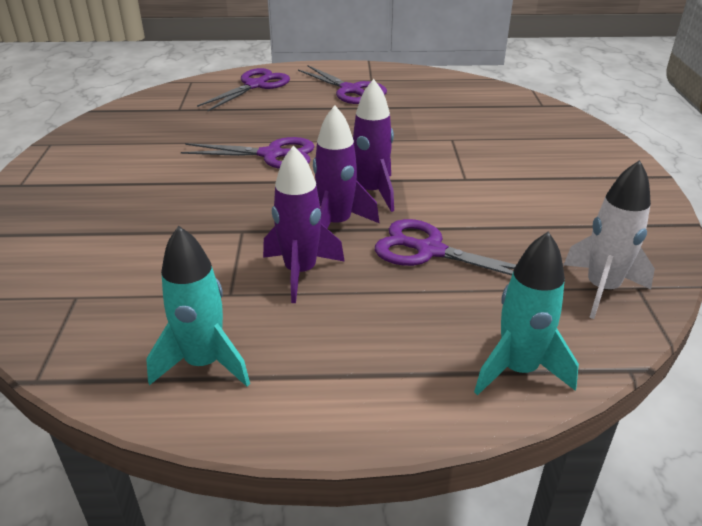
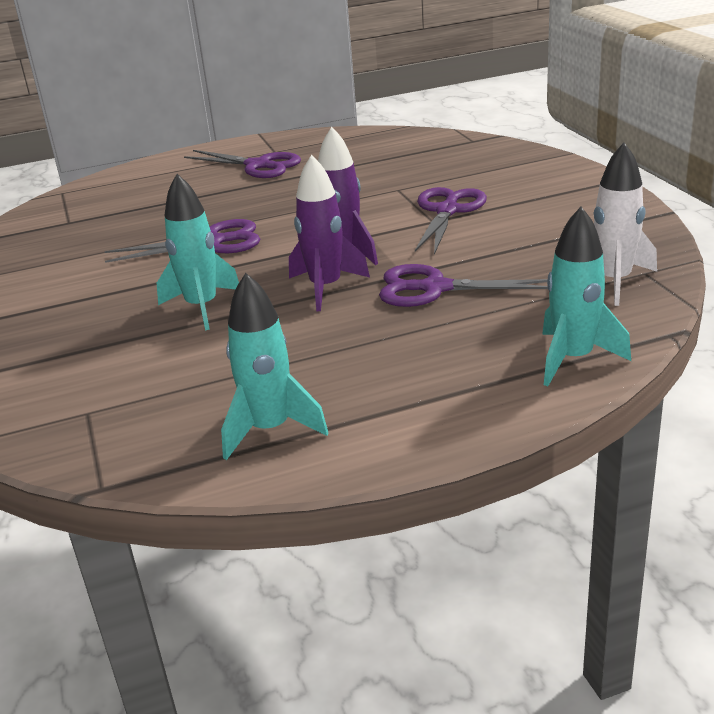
camera: 15 degrees left, 5 degrees down
purple scissors [197,68,290,112] -> purple scissors moved to [415,187,487,255]
purple rocket [263,145,345,303] -> none
none -> turquoise rocket [157,174,239,330]

